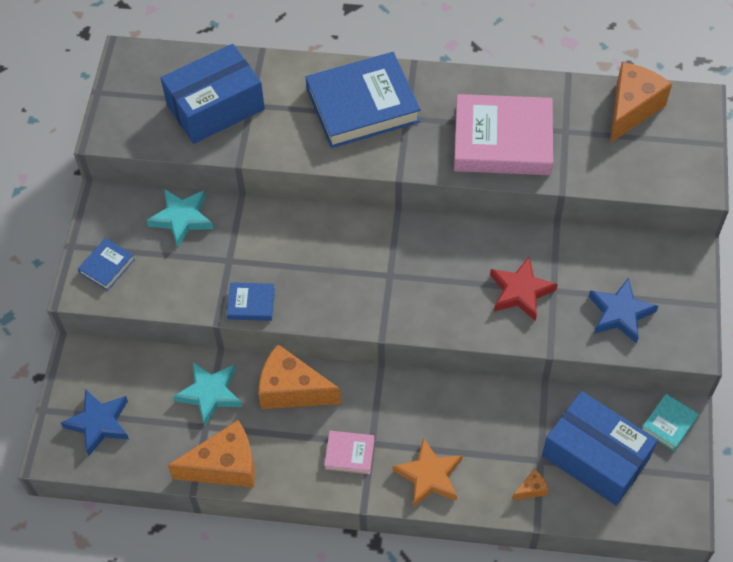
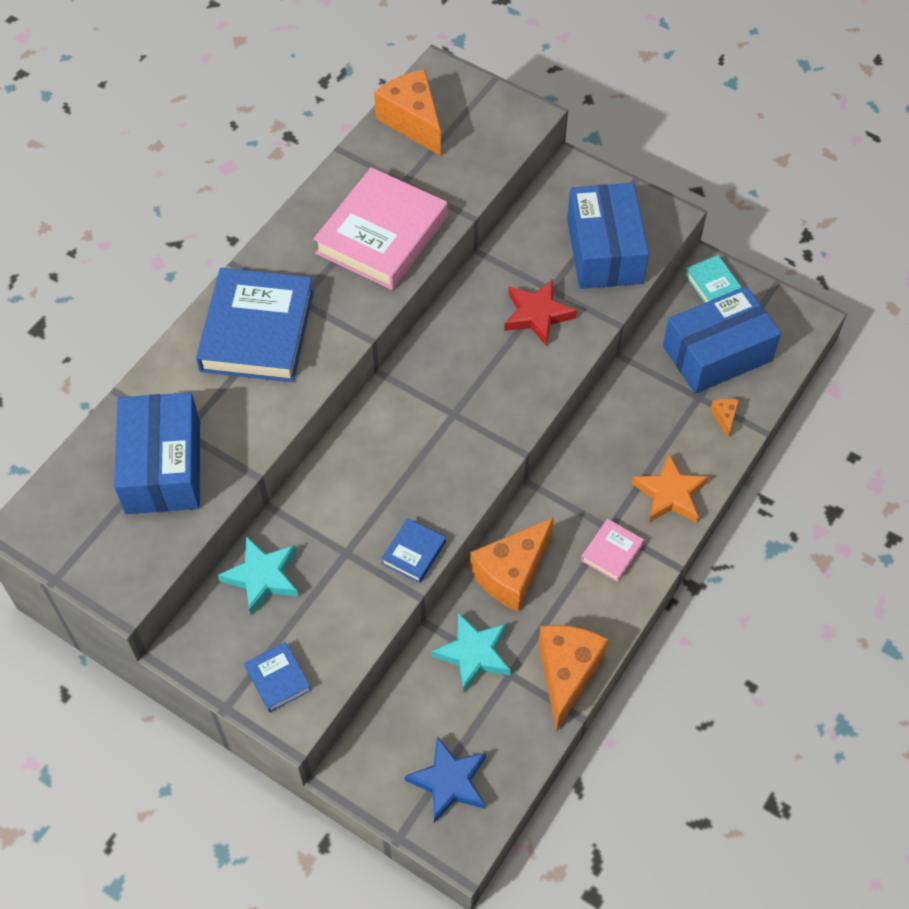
camera: 65 degrees left, 0 degrees up
blue star [589,277,658,344] -> blue box [567,183,649,289]

